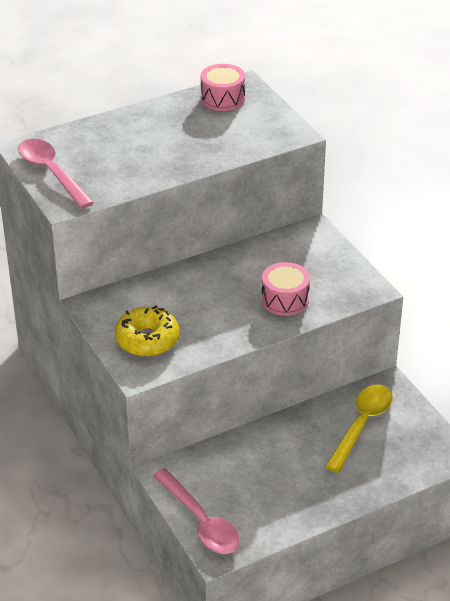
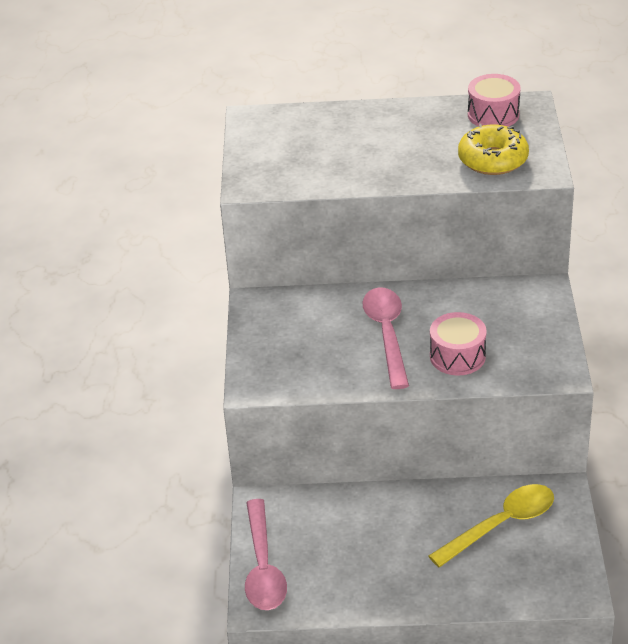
camera: 30 degrees right, 0 degrees up
pink spoon [18,139,94,209] -> pink spoon moved to [363,288,409,389]
yellow donut [115,306,180,357] -> yellow donut moved to [458,124,529,175]

